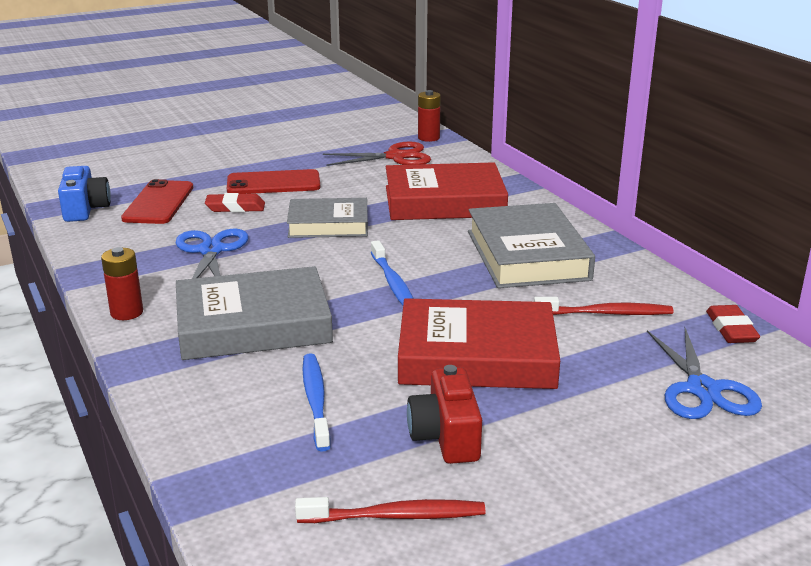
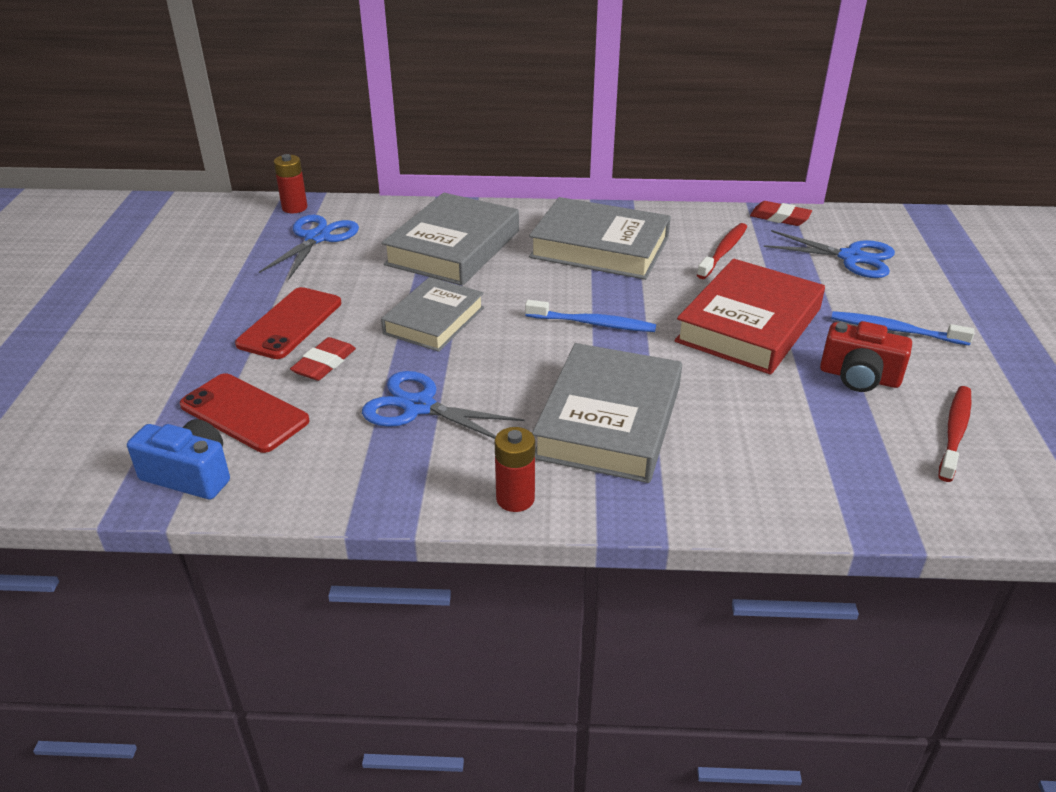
camera: 60 degrees left, 10 degrees up
blue toothbrush [302,353,331,452] -> blue toothbrush moved to [831,311,975,346]
red scissors [323,142,431,166] -> blue scissors [259,215,359,280]
red book [386,162,508,220] -> grey book [382,193,519,286]

